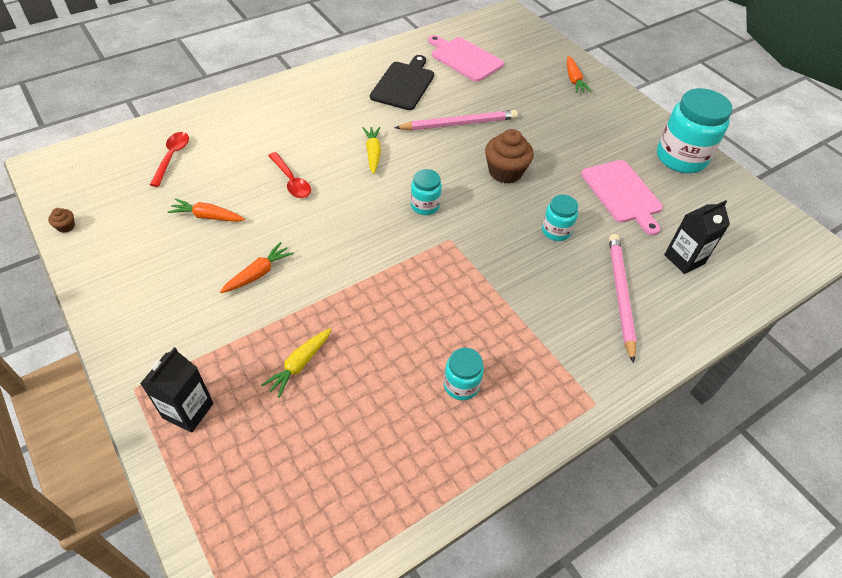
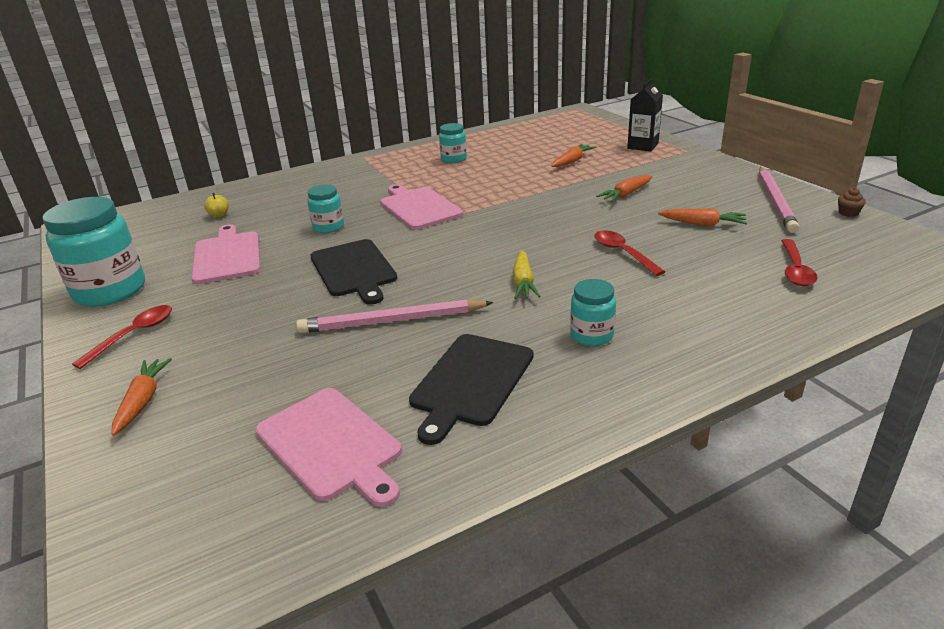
camera: 170 degrees left, 20 degrees down
yellow carrot [261,328,331,398] -> orange carrot [551,144,596,167]
turquoise jar [411,169,442,215] -> turquoise jar moved to [570,279,616,346]
brown cupcake [485,129,534,184] -> black cutting board [311,239,397,305]
pink pencil [609,234,637,364] -> pink pencil moved to [759,167,799,233]
black carton [664,200,730,274] -> yellow apple [204,193,229,217]
none -> red spoon [72,305,172,369]
none -> pink cutting board [380,184,463,230]

